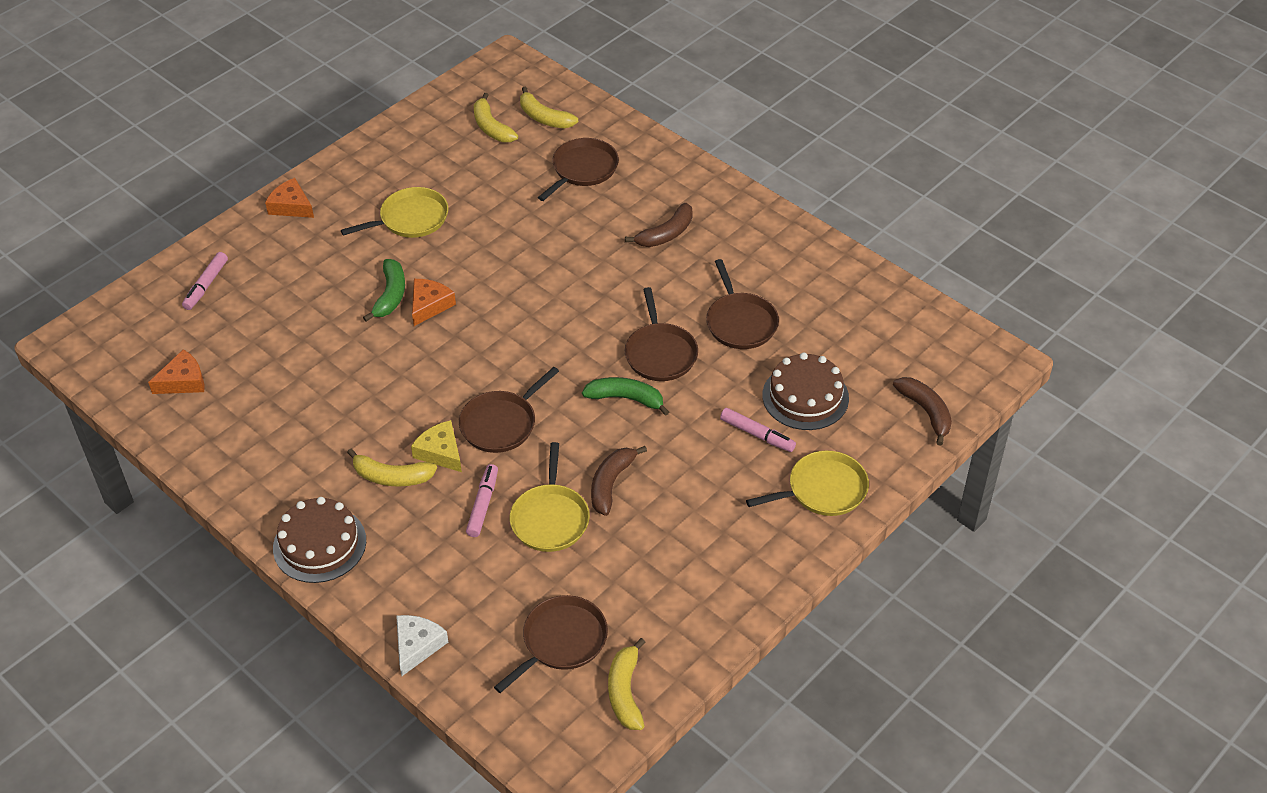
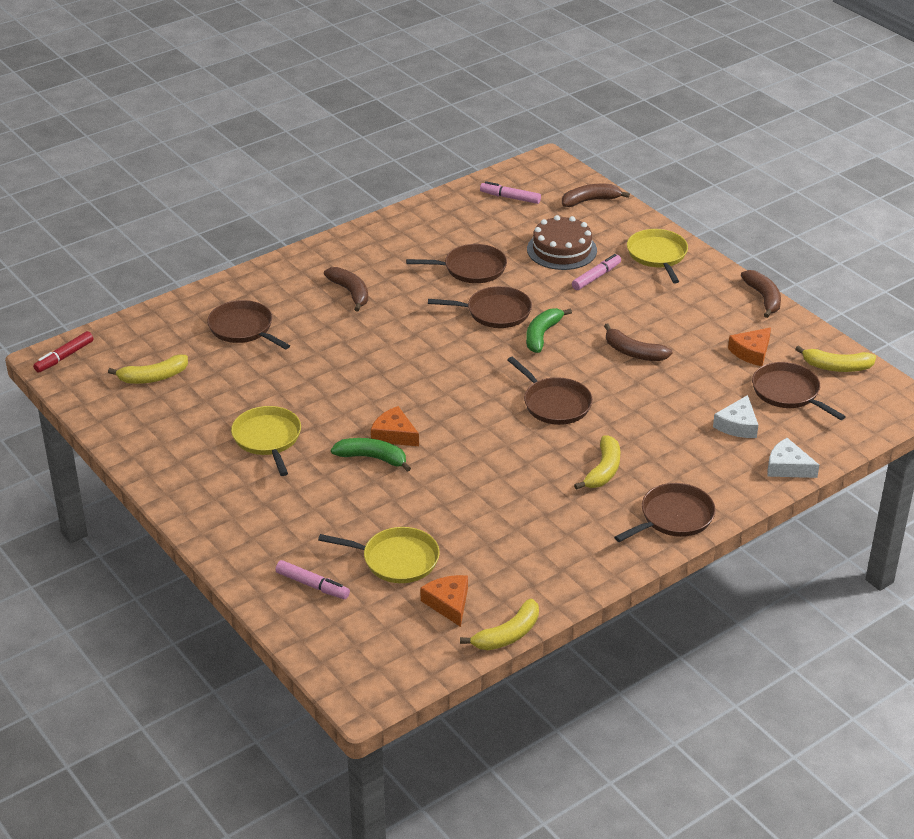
camera: 80 degrees left, 10 degrees down
orange cheese [265,178,314,218] -> orange cheese moved to [728,327,771,366]
brown cake [273,497,366,583] -> brown pan [614,483,716,542]
yellow cheese [411,420,462,472] -> none
pink marker [466,464,498,537] -> pink marker moved to [480,181,541,204]
yellow pan [510,442,590,552] -> yellow pan moved to [318,527,440,583]
yellow banana [520,87,578,128] -> yellow banana moved to [460,599,539,650]
none -> red marker [33,331,94,373]
none -> white cheese [713,395,758,438]
none -> brown banana [741,270,781,318]

